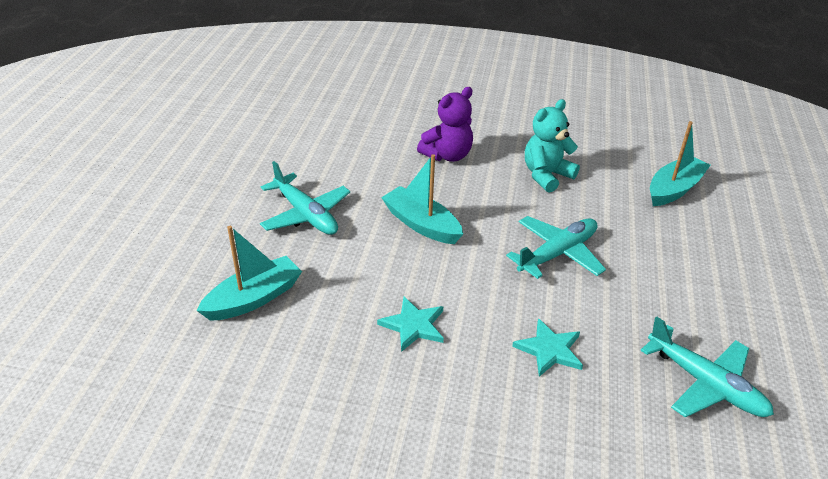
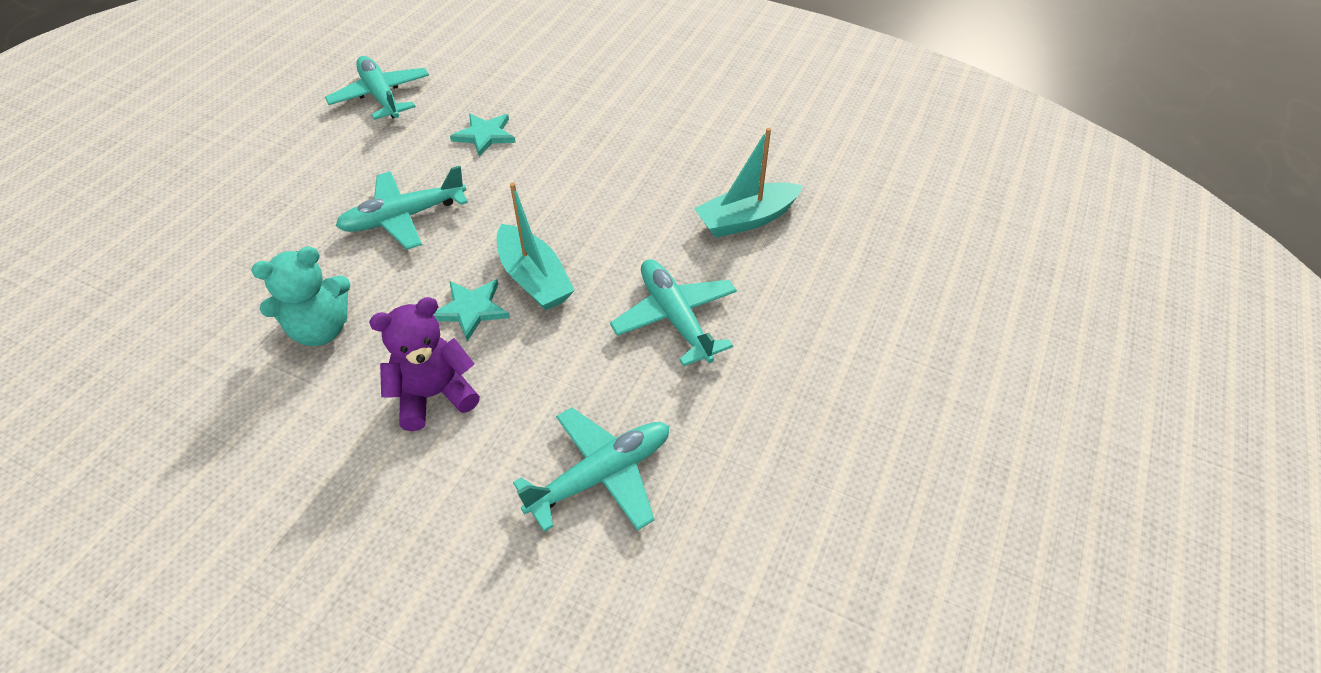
camera: 165 degrees left, 10 degrees up
turquoise star [377,297,444,352] -> turquoise star moved to [433,279,510,342]
turquoise boat [650,121,711,206] -> none
none -> turquoise plane [513,408,669,532]

